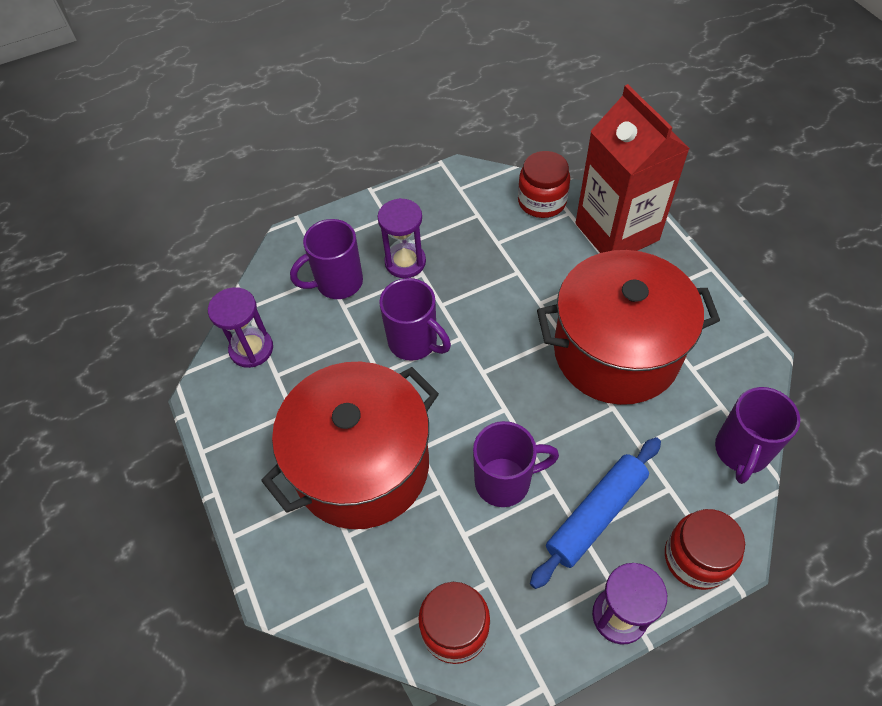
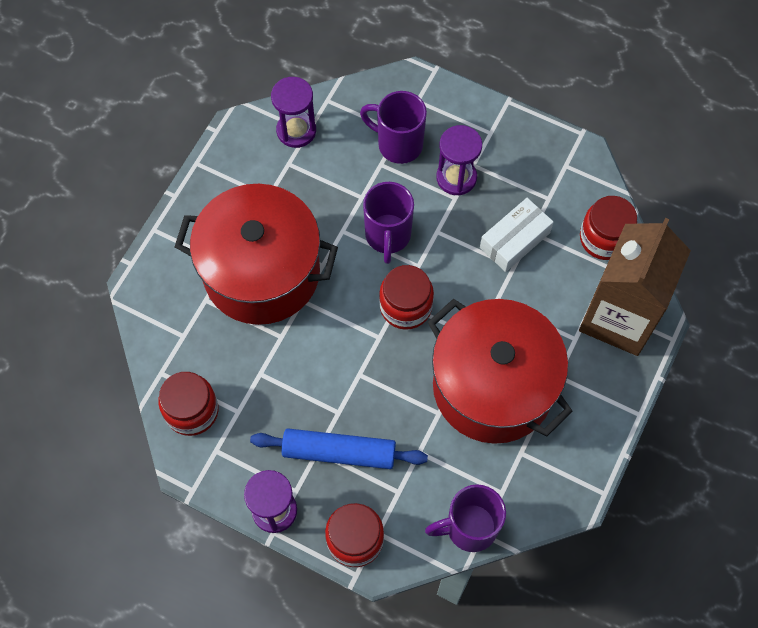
camera: 50 degrees right, 10 degrees up
purple mug [473,421,559,507] -> none
red carton [576,84,690,253] -> brown carton [579,218,691,356]
none -> red jar [379,265,434,330]
none -> white box [480,198,554,272]

